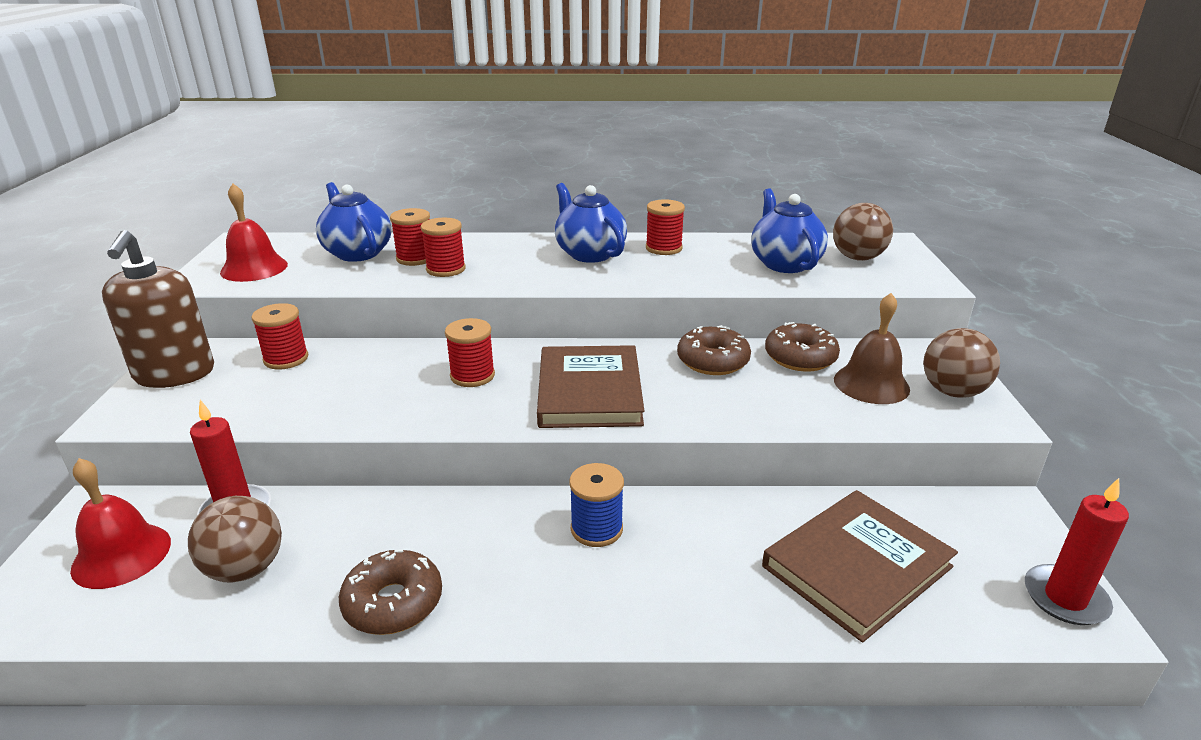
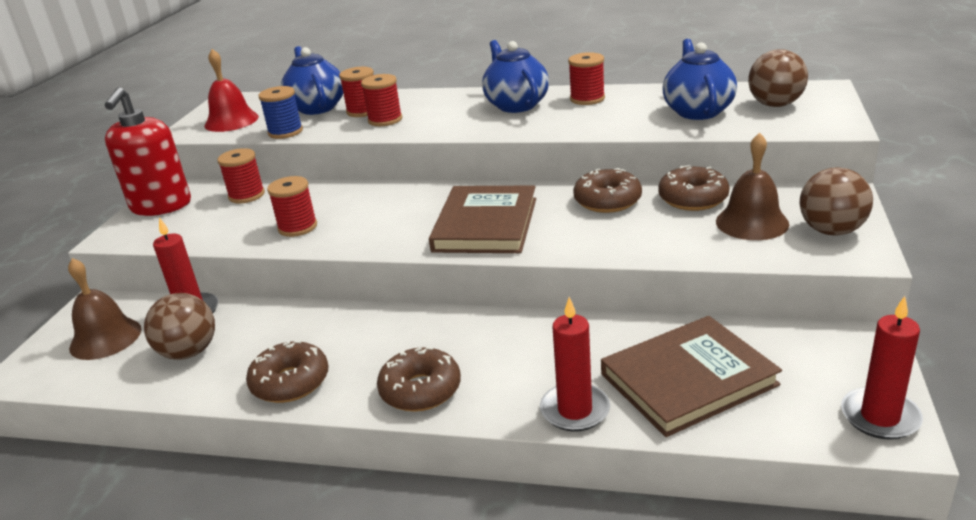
camera: 15 degrees right, 0 degrees up
red bell [70,458,171,589] -> brown bell [68,258,141,360]
brown soap dispenser [102,230,214,388] -> red soap dispenser [105,87,191,216]
red spool [445,318,495,387] -> red spool moved to [267,176,317,237]
blue spool [569,463,624,547] -> blue spool moved to [258,86,303,139]
none -> brown donut [377,347,461,412]
none -> red candle [540,297,610,432]

